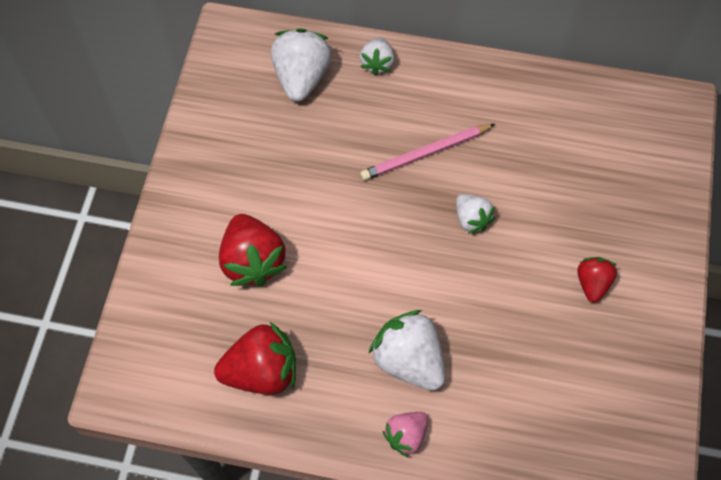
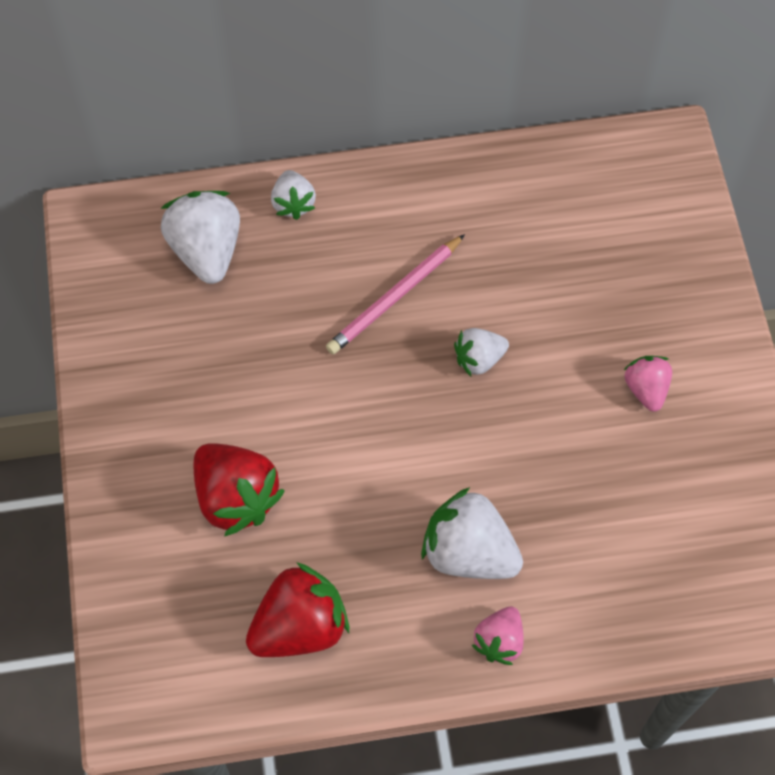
camera: 20 degrees left, 0 degrees up
white strawberry [456,194,495,234] -> white strawberry turned 120 degrees clockwise [454,328,509,376]
red strawberry [577,257,617,303] -> pink strawberry [624,356,672,412]

